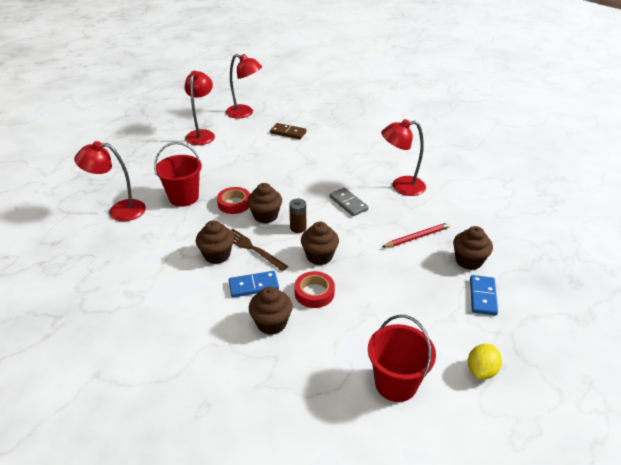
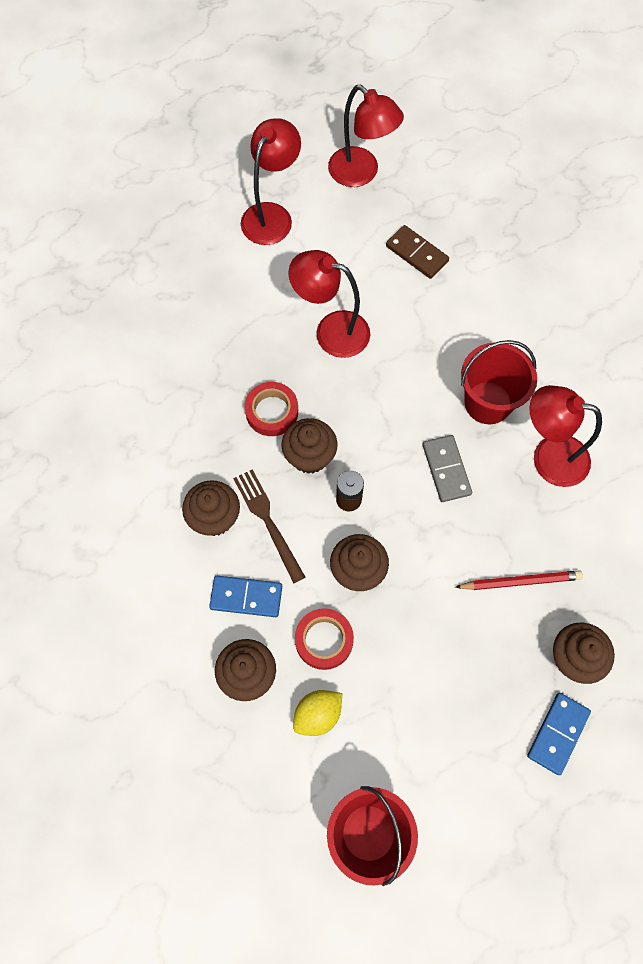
camera: 20 degrees right, 30 degrees up
red lamp [74,141,146,221] -> red lamp moved to [289,250,370,358]
red bucket [154,142,202,207] -> red bucket moved to [461,340,537,424]
yellow lemon [468,344,502,379] -> yellow lemon moved to [293,690,342,736]

